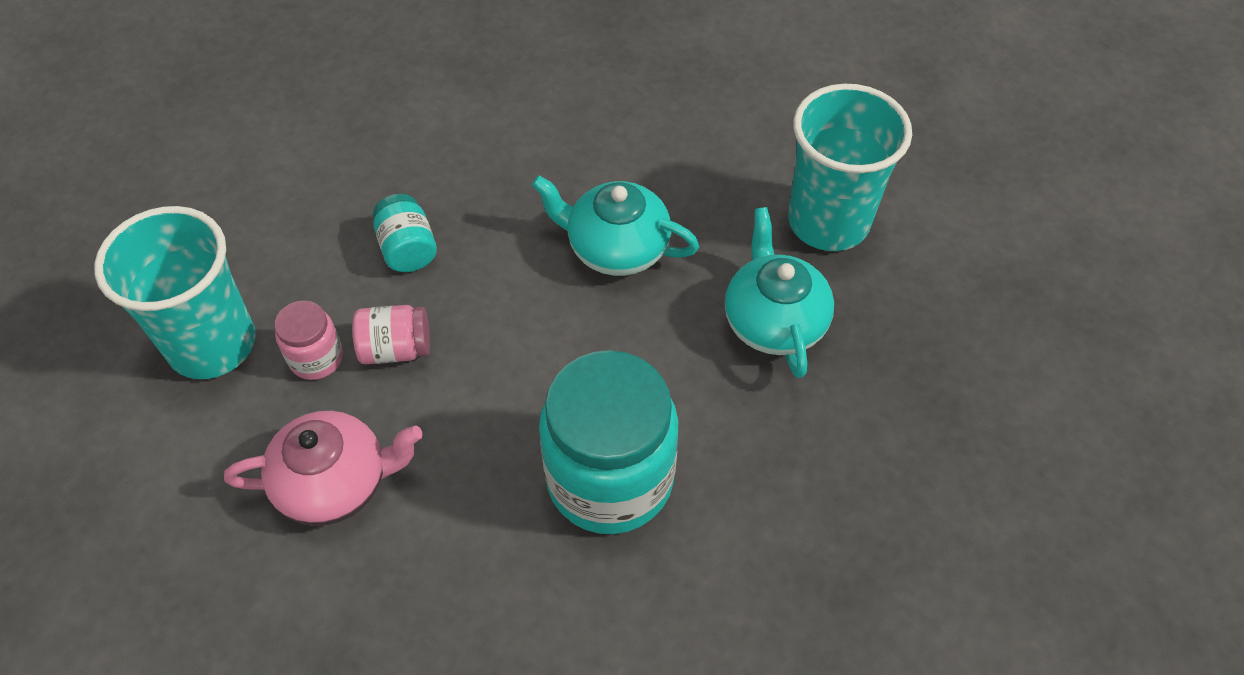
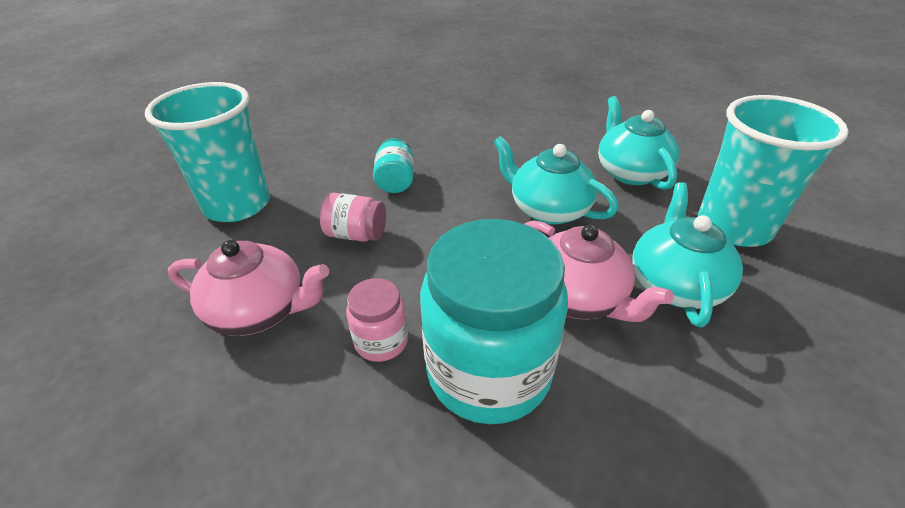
camera: 20 degrees right, 15 degrees down
pink jar [274,301,343,380] -> pink jar moved to [346,278,408,362]
none -> pink teapot [525,220,673,322]
none -> turquoise teapot [598,96,679,190]

